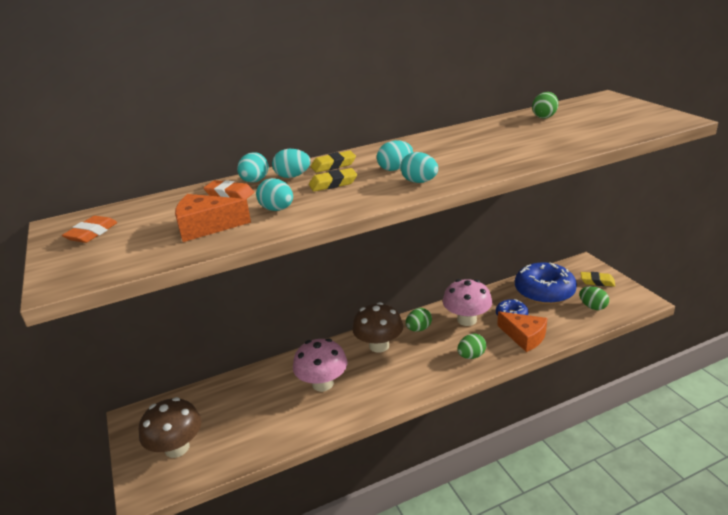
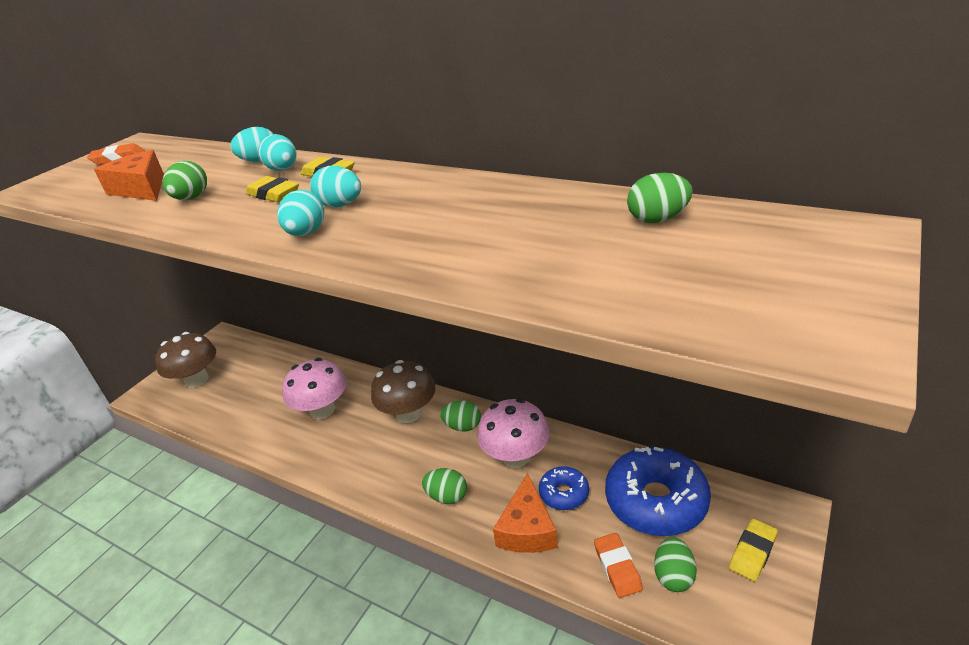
camera: 55 degrees right, 5 degrees up
orange eraser [203,180,254,199] -> orange eraser moved to [594,533,643,598]
turquoise egg [256,178,293,211] -> green egg [163,161,207,200]
yellow eraser [581,272,615,287] -> yellow eraser turned 60 degrees clockwise [729,519,778,581]

